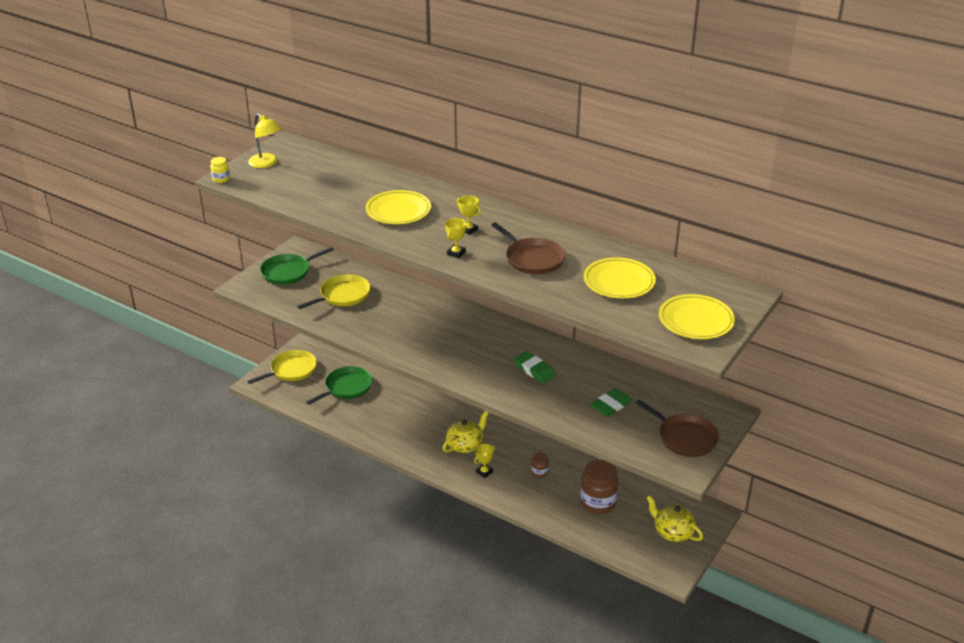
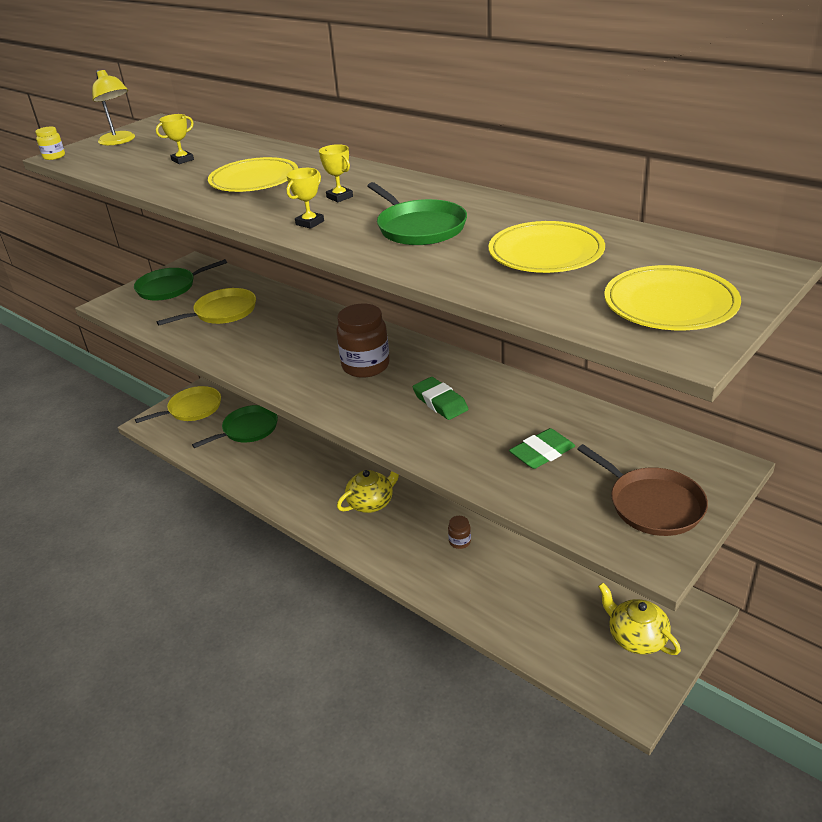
camera: 10 degrees right, 0 degrees up
yellow trophy [474,444,495,478] -> yellow trophy moved to [156,114,194,164]
brown pan [491,222,566,274] -> green pan [368,182,467,245]
brown jar [580,460,618,514] -> brown jar moved to [336,304,390,378]

